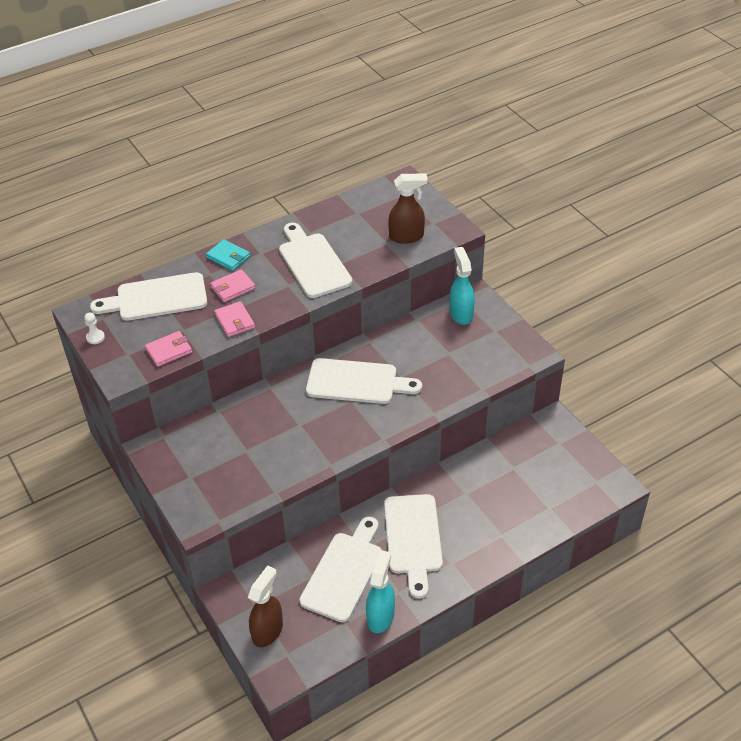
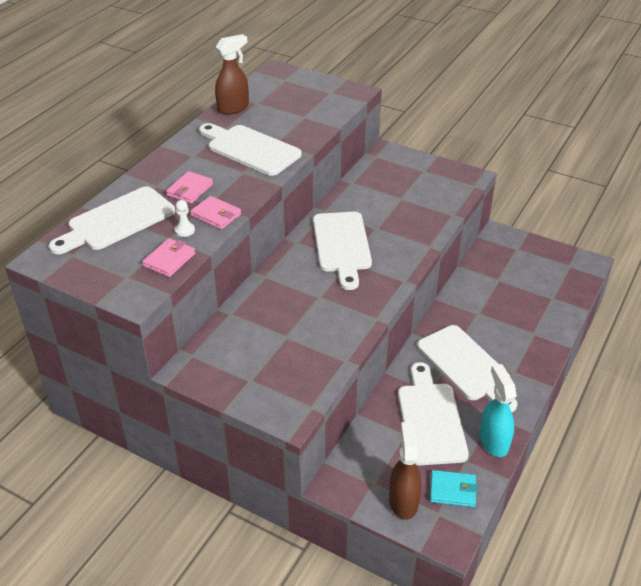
camera: 30 degrees left, 5 degrees down
white pawn [84,312,105,344] -> white pawn moved to [175,200,195,237]
turquoise wallet [206,239,250,271] -> turquoise wallet moved to [430,470,478,507]
white cutting board [306,358,422,404] -> white cutting board turned 105 degrees clockwise [313,212,372,290]
brown spray bottle [388,174,428,244] -> brown spray bottle moved to [215,34,249,115]
turquoise spray bottle [450,247,475,325] -> none

